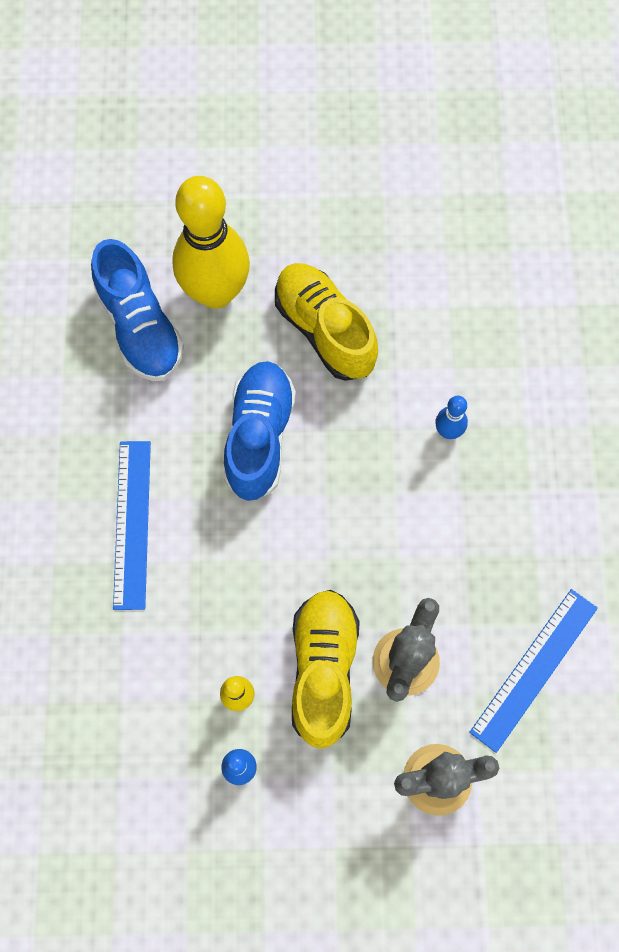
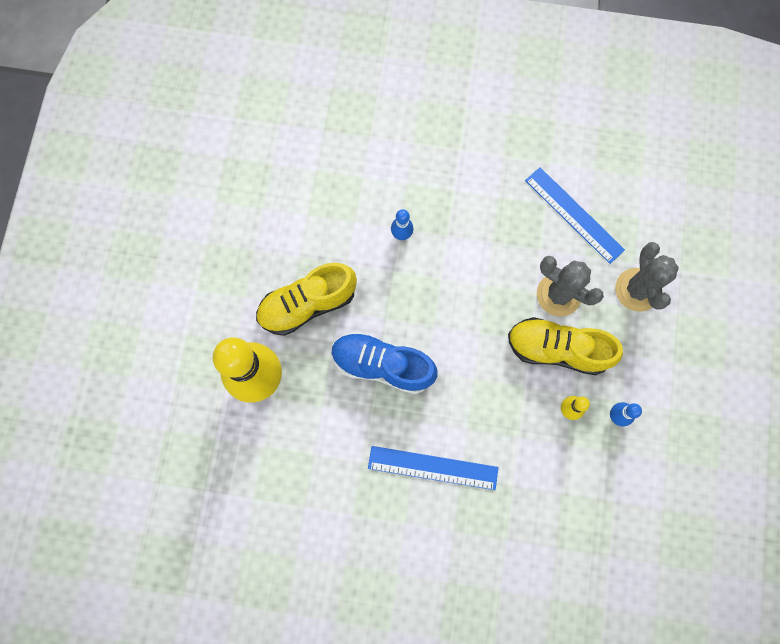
camera: 80 degrees left, 5 degrees up
blue shoe [91,239,184,381] -> none

